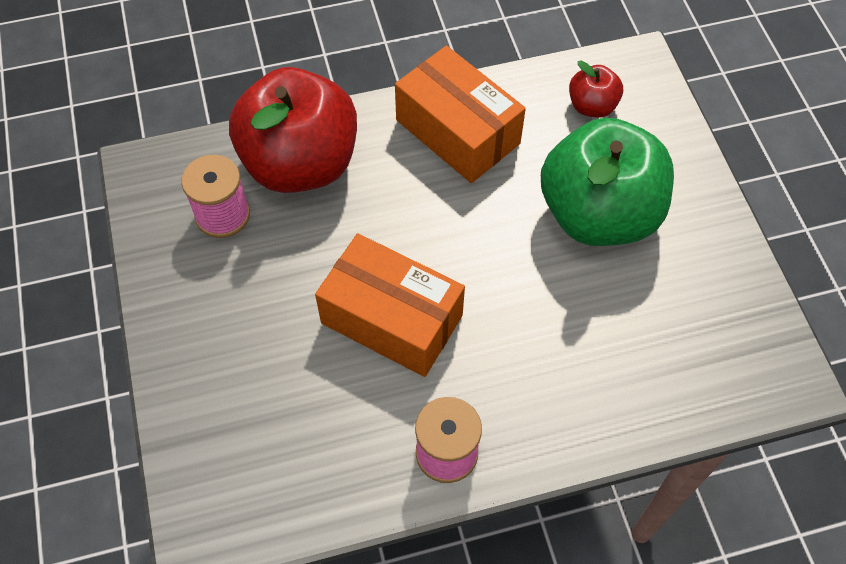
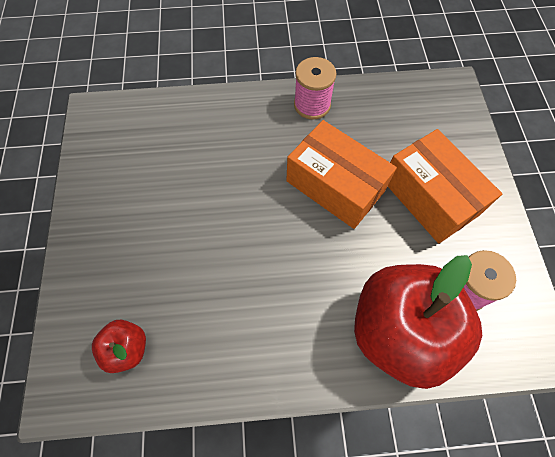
camera: 170 degrees left, 5 degrees up
orange box [395,46,526,183] -> orange box moved to [388,129,502,244]
green apple [541,118,674,246] -> none

